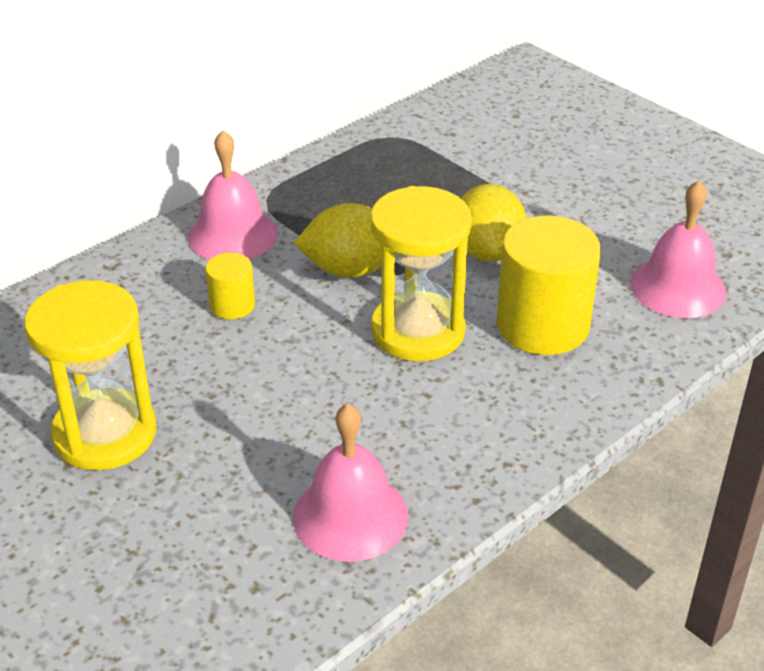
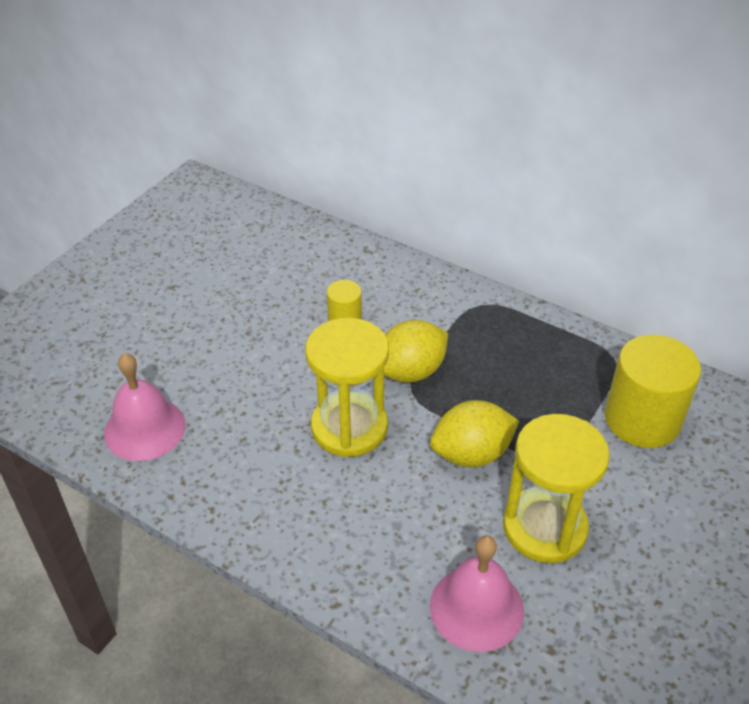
camera: 75 degrees right, 5 degrees up
yellow hourglass [24,280,157,470] -> yellow hourglass moved to [503,414,610,563]
pink bell [188,130,278,260] -> none
yellow lemon [294,203,382,278] -> yellow lemon turned 75 degrees clockwise [384,320,448,383]
yellow cylinder [496,216,601,355] -> yellow cylinder moved to [605,334,701,448]

